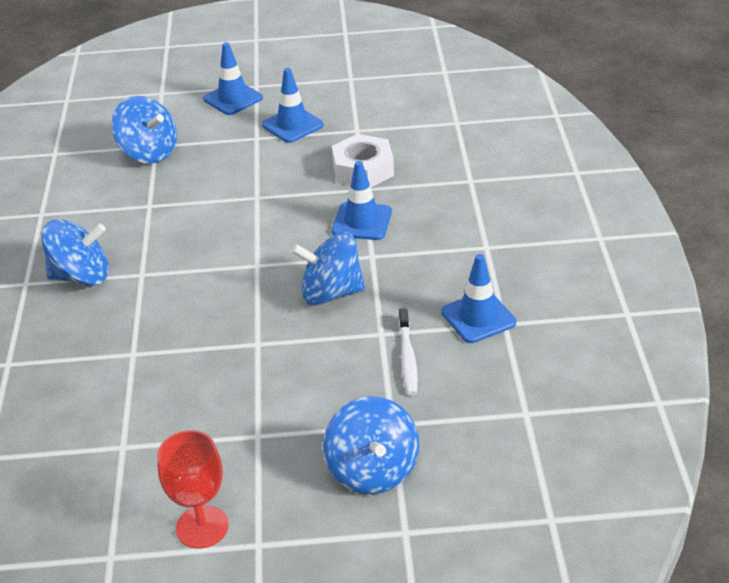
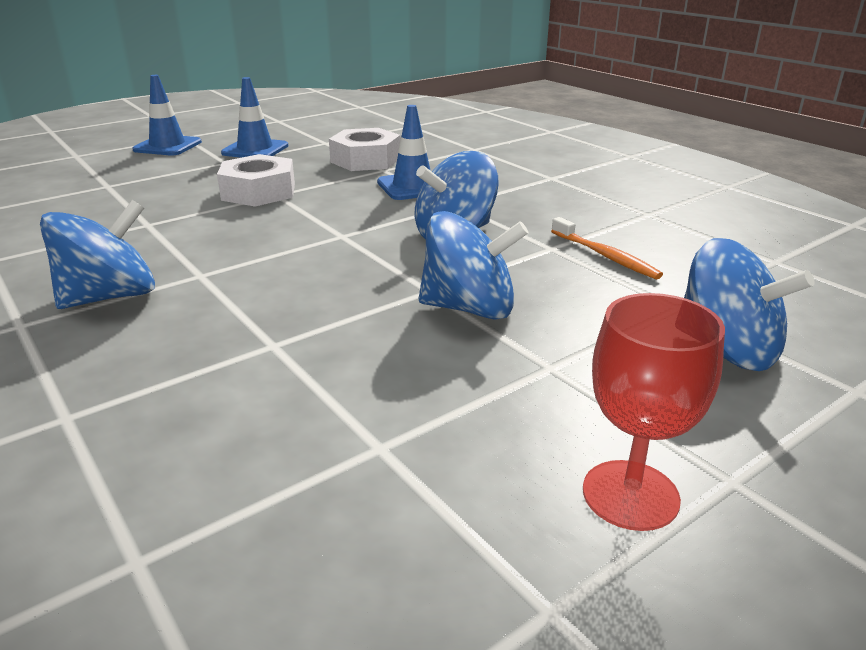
camera: 35 degrees left, 10 degrees down
blue spinning top [112,96,177,164] -> blue spinning top moved to [419,211,528,320]
white toothbrush [399,308,418,395] -> orange toothbrush [551,217,663,279]
blue traffic cone [441,254,516,343] -> none
none -> white nut [217,154,295,207]

